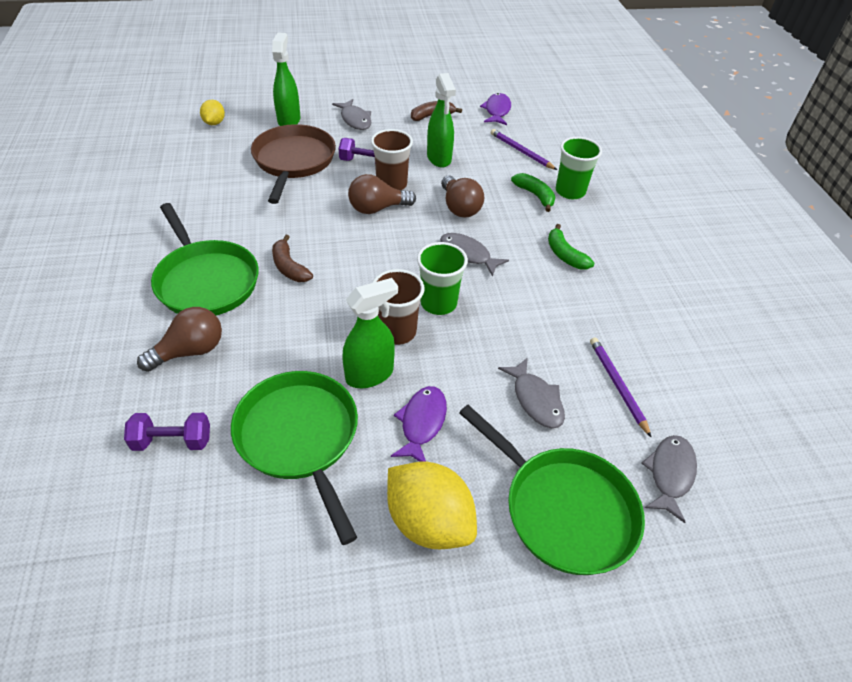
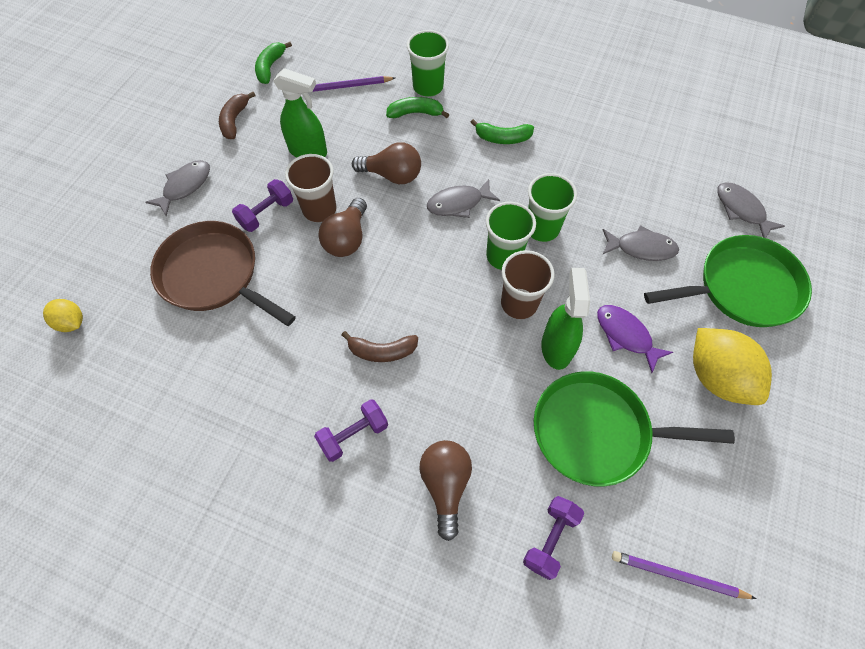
camera: 55 degrees left, 15 degrees up
green pan [151,203,259,316] -> purple dumbbell [314,399,388,462]
green spray bottle [272,32,301,126] -> none
grey fish [332,99,371,130] -> grey fish turned 60 degrees counterclockwise [145,160,210,217]
yellow lemon [387,462,477,549] -> yellow lemon turned 75 degrees clockwise [693,328,772,405]
purple fish [480,93,511,125] -> green banana [255,42,292,84]
purple pencil [590,337,652,438] -> purple pencil moved to [612,551,757,599]
none -> green cup [528,173,577,242]

